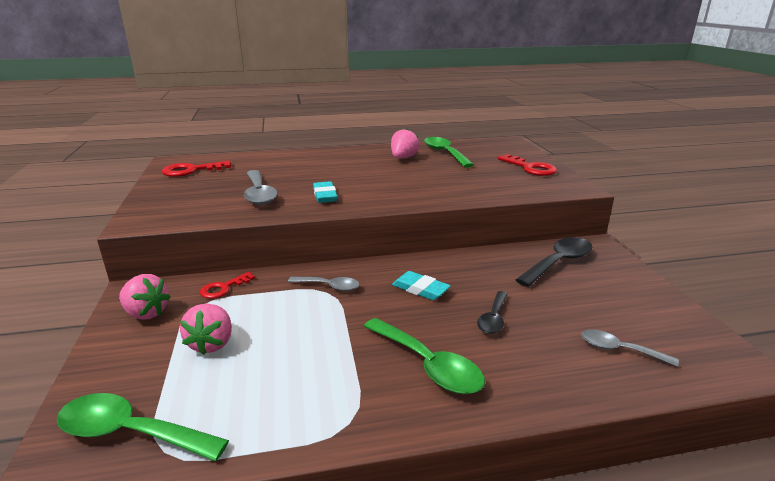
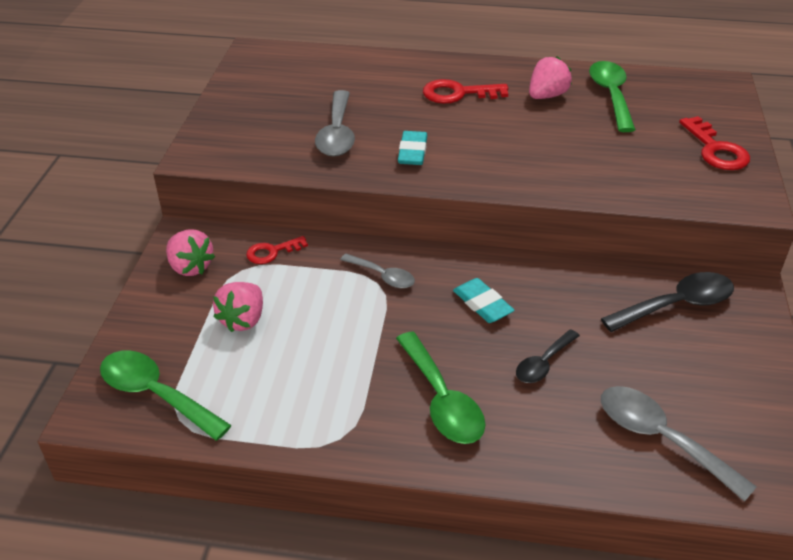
camera: 20 degrees right, 15 degrees up
red key [162,161,231,177] -> red key moved to [423,79,508,104]
grey spoon [581,329,679,367] -> grey spoon [601,386,757,502], size x1.64

